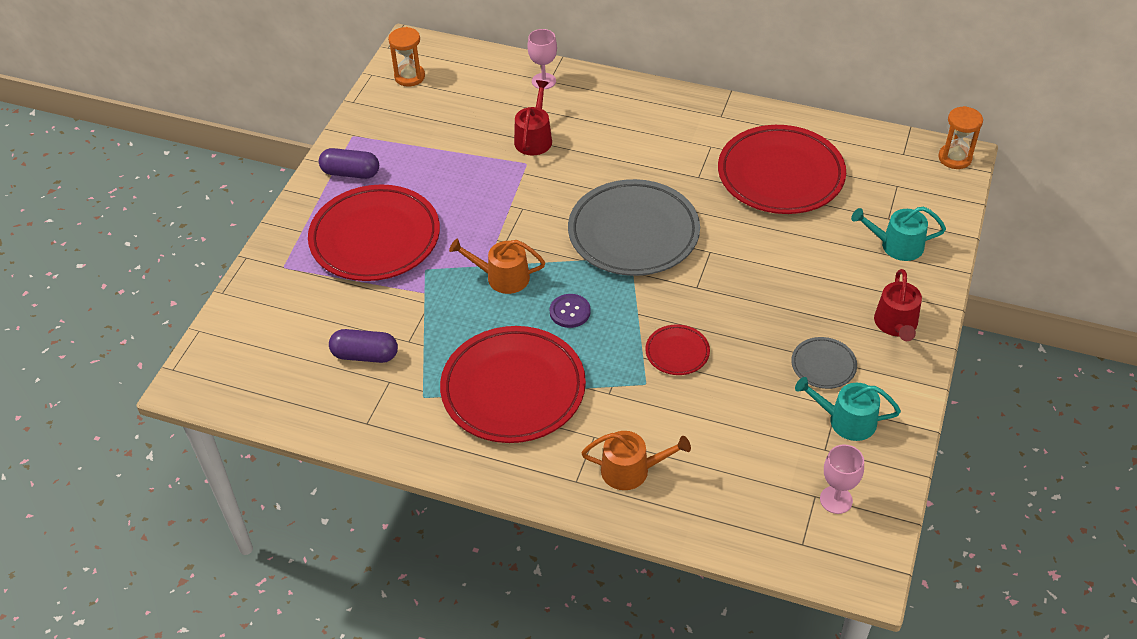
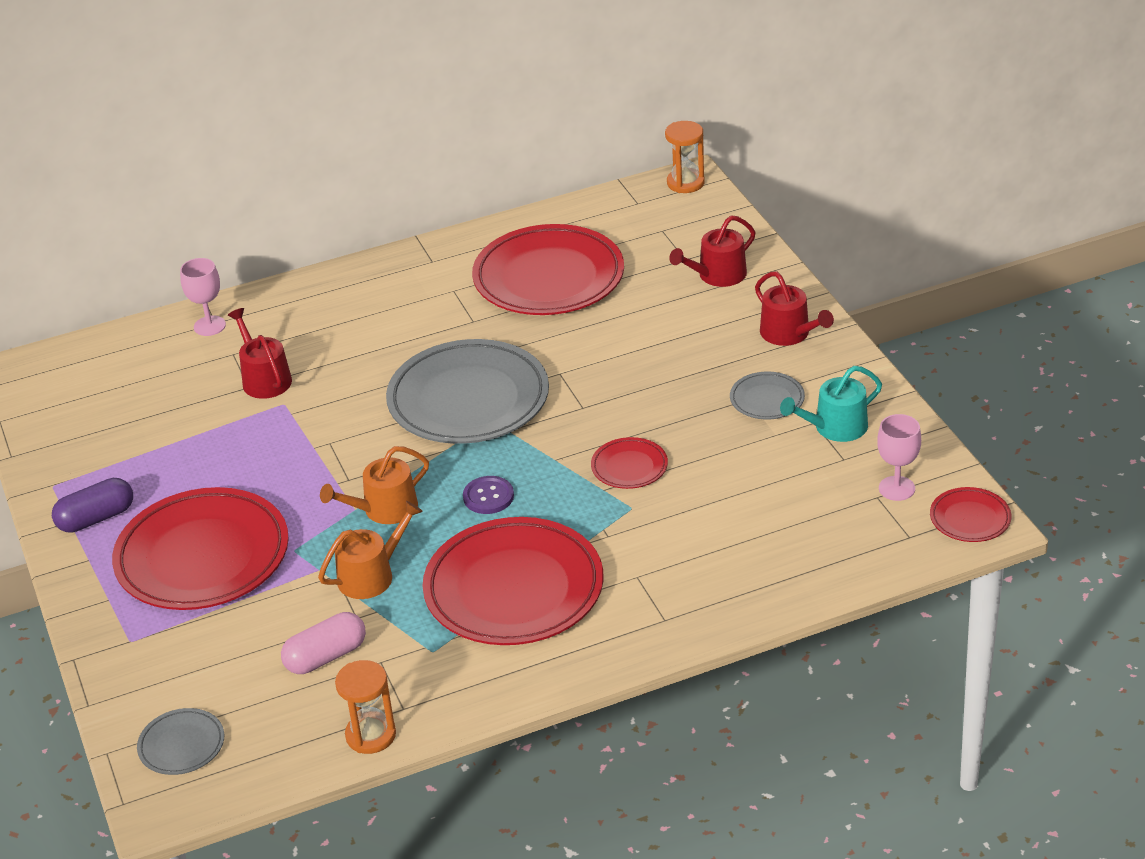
camera: 40 degrees left, 10 degrees down
purple capsule [329,329,398,363] -> pink capsule [281,612,366,674]
orange hourglass [388,27,425,87] -> orange hourglass moved to [335,660,396,754]
orange watering can [581,431,691,490] -> orange watering can moved to [318,501,423,599]
turquoise watering can [851,206,946,261] -> red watering can [669,215,756,287]
none -> grey plate [137,708,224,775]
none -> red plate [930,487,1011,542]

